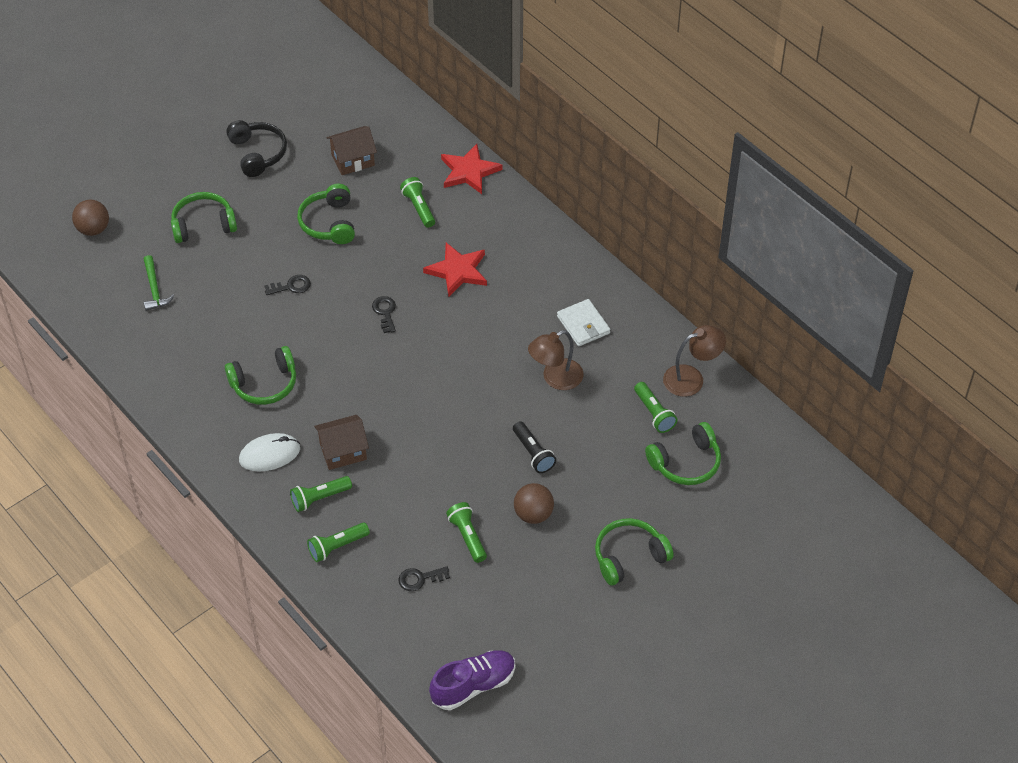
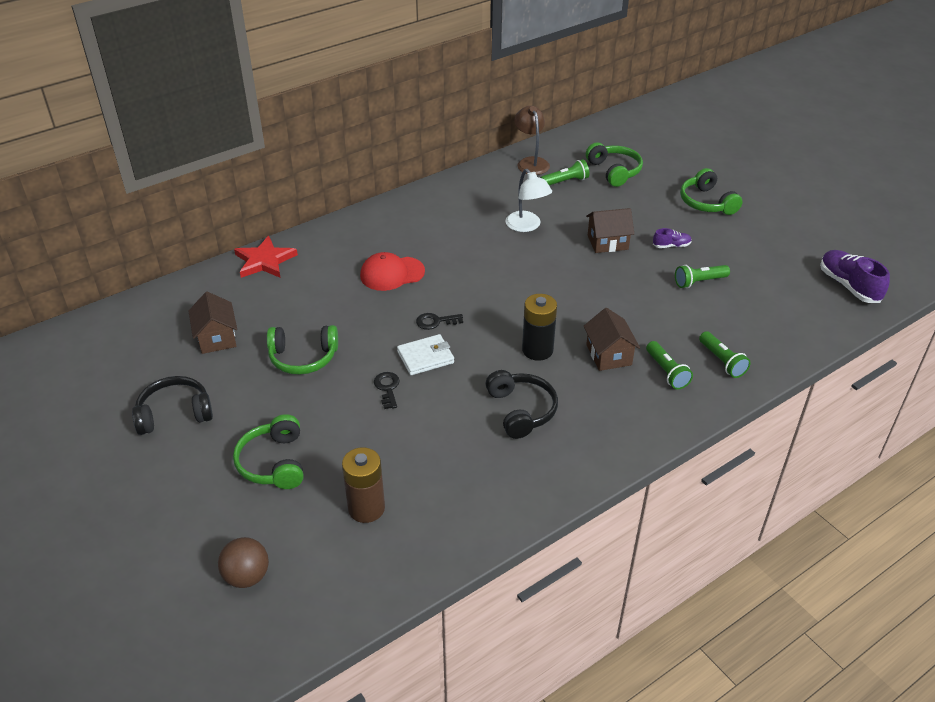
camera: 85 degrees left, 10 degrees down
green hammer [144,255,175,311] -> brown battery [342,447,385,523]
green headphones [225,346,296,405] -> black headphones [486,370,558,439]
white mouse [239,433,300,472] -> none
black key [398,566,450,591] -> none
green flashlight [400,177,435,227] -> none
red star [423,243,487,296] -> red cap [360,252,425,291]
black flashlight [513,421,556,473] -> brown house [586,208,634,253]
brown ball [514,483,554,524] -> purple shoe [653,228,692,248]
brown lamp [528,330,584,390] -> white lamp [505,169,552,232]
white wallet [557,299,610,346] -> white wallet moved to [397,334,454,375]
none -> black battery [522,294,557,361]

